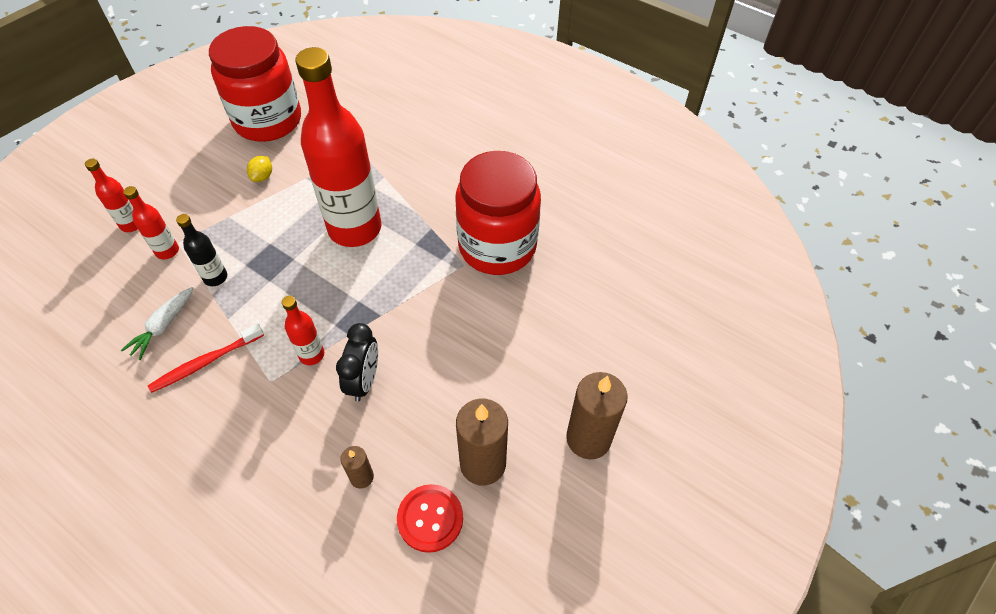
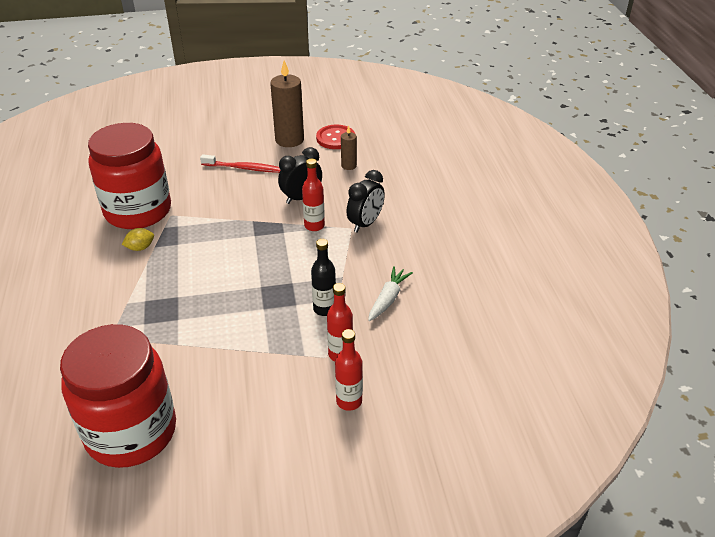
camera: 135 degrees left, 15 degrees down
white carrot [121,287,193,360] -> white carrot turned 45 degrees counterclockwise [368,266,413,321]
red toothbrush [148,324,264,393] -> red toothbrush moved to [200,154,281,173]
yellow lemon [247,156,272,182] -> yellow lemon moved to [122,228,154,251]
red bottle [295,47,381,247] -> none
brown candle [566,372,628,460] -> none
none -> black clock [346,170,385,233]

